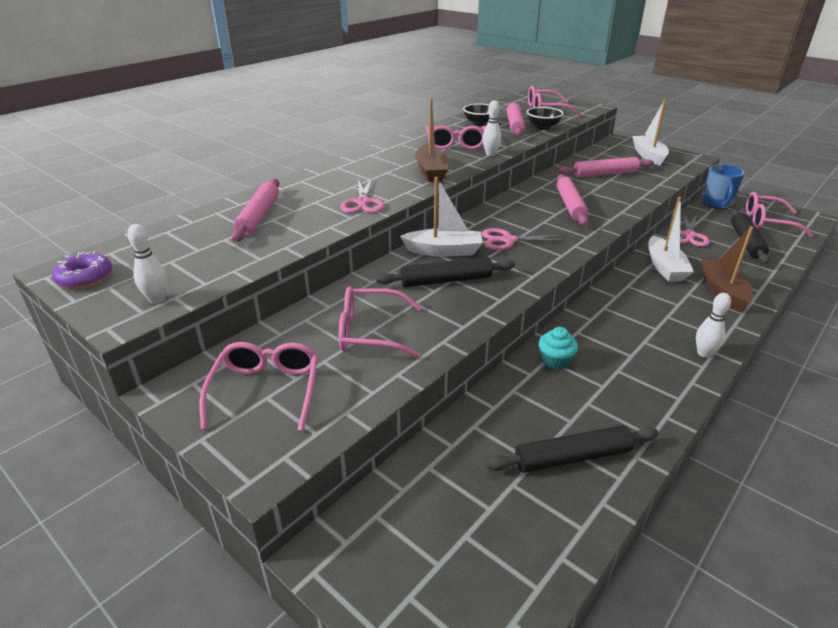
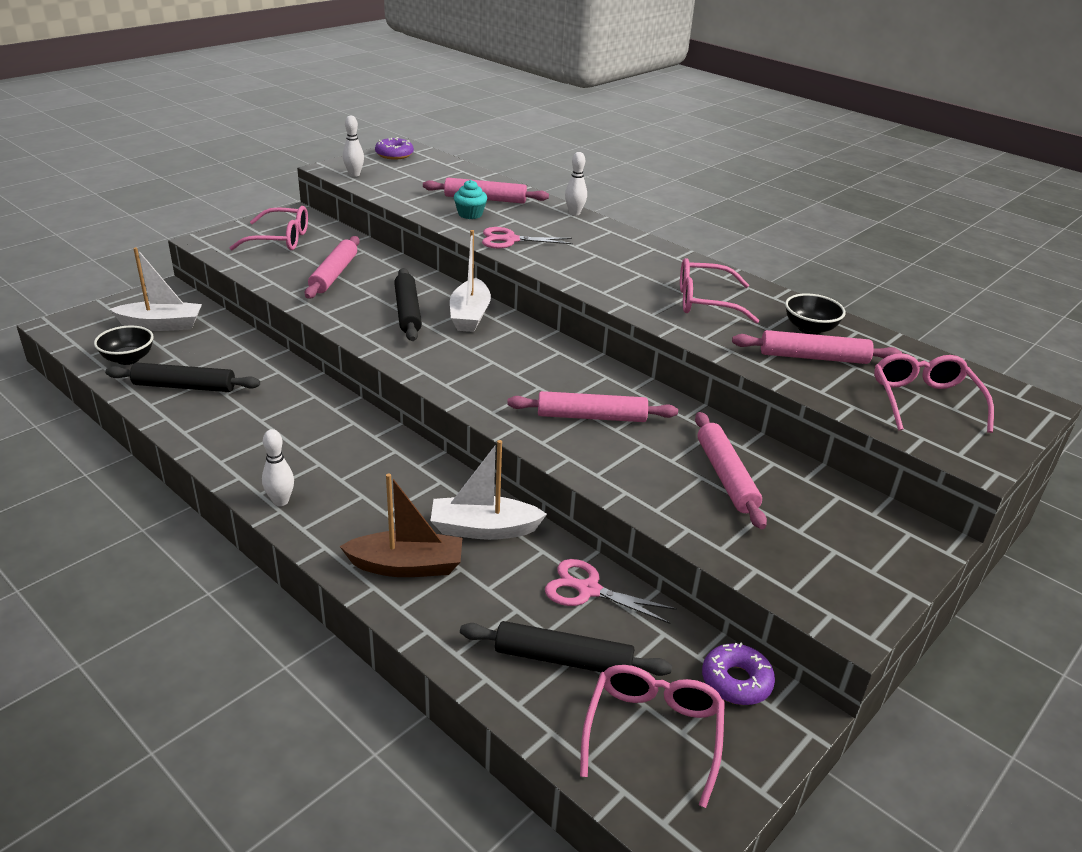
camera: 90 degrees right, 0 degrees up
pink glasses [339,286,421,358] -> pink rolling pin [305,236,360,299]
brown boat [415,98,448,182] -> none
white bowling pin [482,100,501,156] -> white bowling pin moved to [565,152,587,216]
pink scissors [482,228,567,250] -> none
black rolling pin [486,425,659,473] -> black rolling pin turned 75 degrees counterclockwise [105,363,260,392]
black bowl [526,107,564,130] -> black bowl moved to [94,325,154,365]
turquoise cupcake [539,327,578,370] -> turquoise cupcake moved to [454,180,487,219]
white boat [632,100,669,166] -> white boat moved to [109,247,202,331]
blue mug [702,164,745,209] -> purple donut [702,643,775,705]

